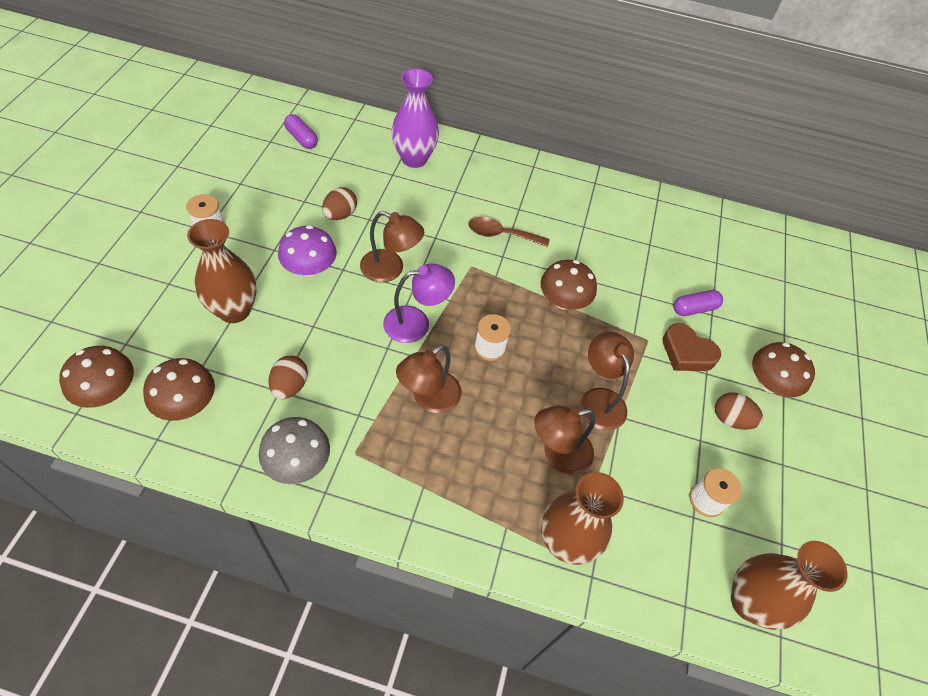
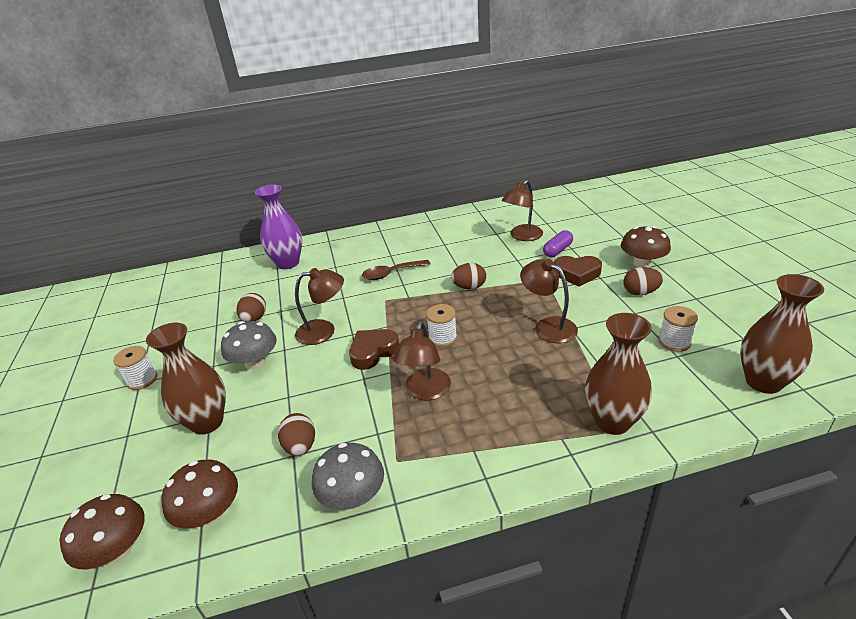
camera: 20 degrees left, 20 degrees down
purple mushroom [278,225,337,277] -> grey mushroom [221,321,277,369]
purple capsule [284,114,318,149] -> none
purple lamp [383,263,455,343] -> brown heart [349,329,399,370]
brown lamp [534,406,596,475] -> brown lamp moved to [502,180,543,241]
brown mushroom [540,260,597,310] -> brown egg [451,263,486,290]

